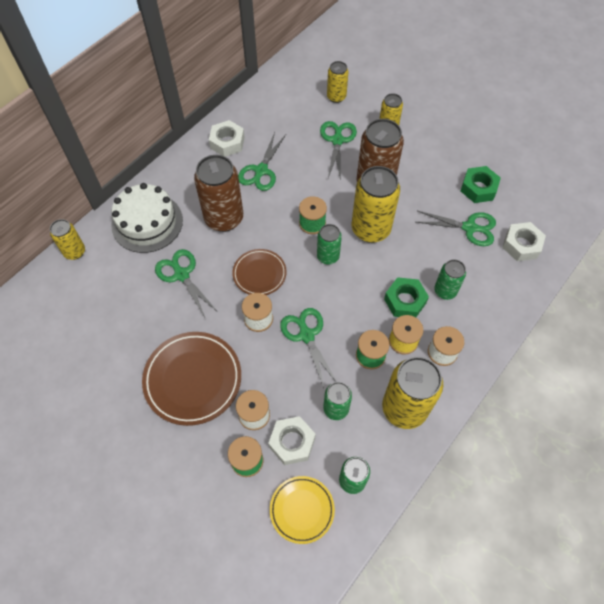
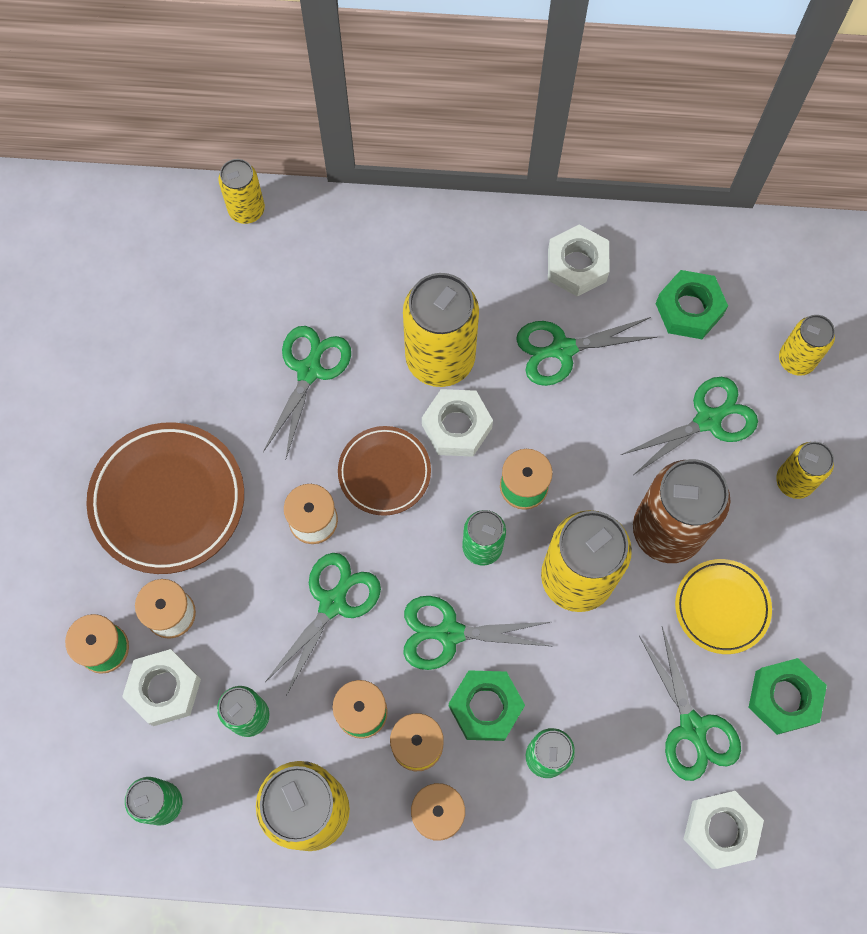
camera: 55 degrees right, 10 degrees up
white cake [111,183,183,253] -> none
brown can [194,155,243,232] -> yellow can [403,273,479,387]
yellow plate [270,476,335,544] -> yellow plate moved to [675,559,772,654]
none -> green scissors [403,596,550,670]
none -> white nut [422,389,493,457]
none -> green nut [655,270,728,339]

